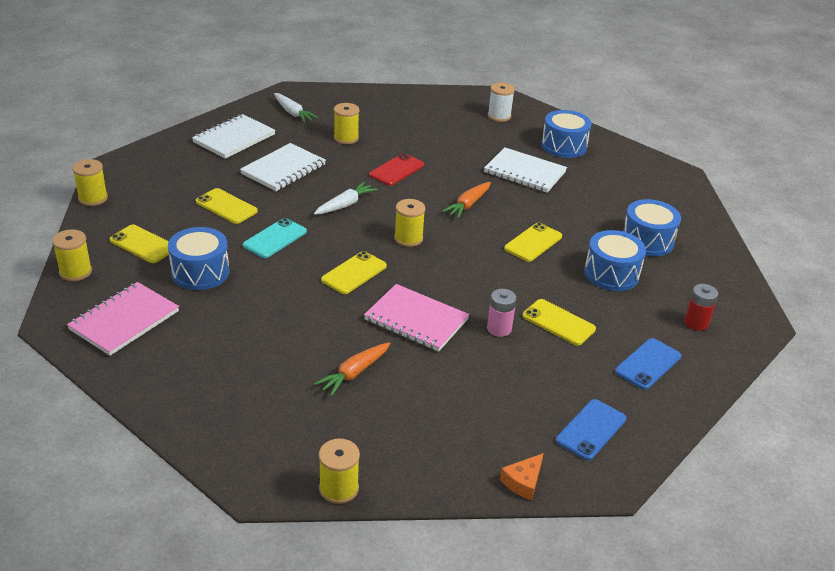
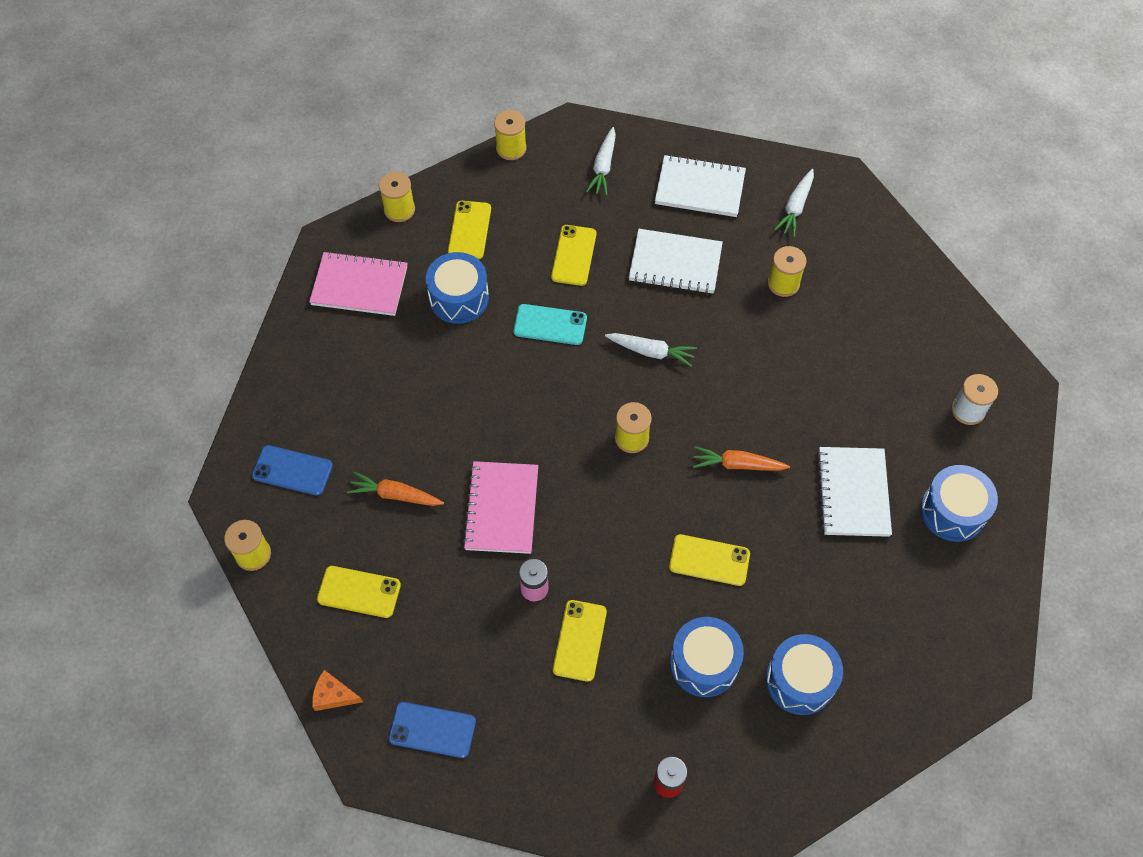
camera: 65 degrees right, 25 degrees up
yellow phone [321,251,387,294] -> yellow phone moved to [317,566,401,618]
red phone [369,153,424,186] -> none
blue phone [615,338,681,390] -> blue phone moved to [252,445,333,496]
none -> white carrot [586,127,616,196]

